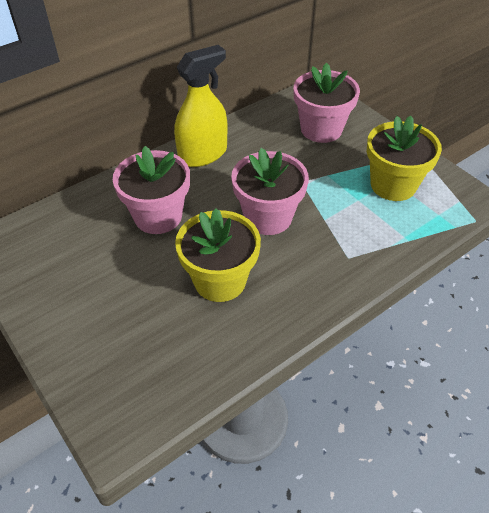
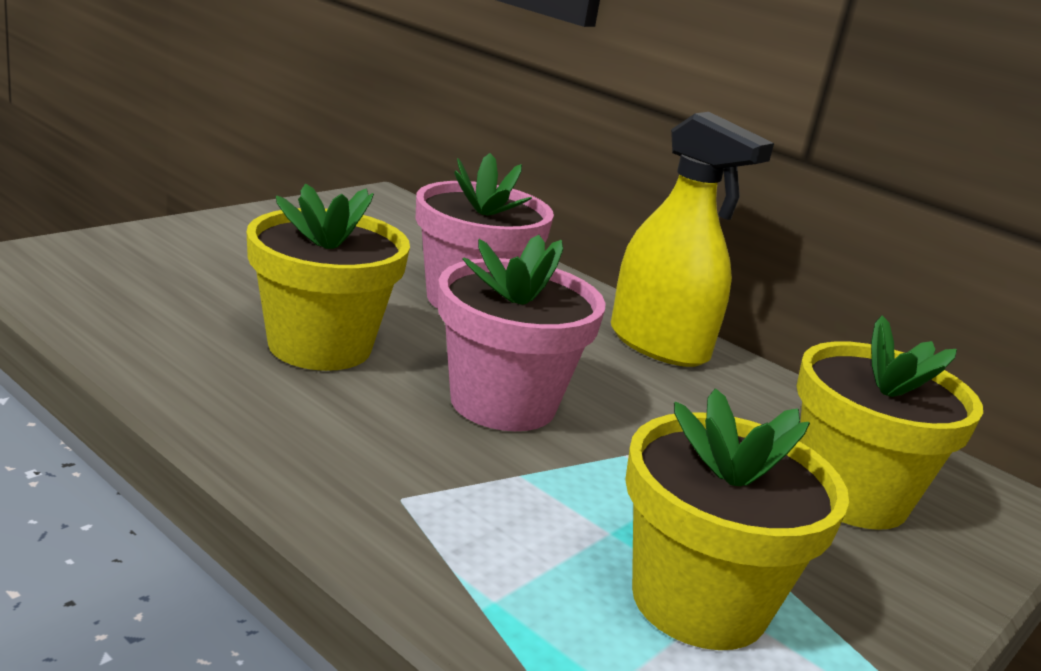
camera: 75 degrees right, 25 degrees down
pink flower pot [293,63,360,143] -> yellow flower pot [797,315,983,530]

